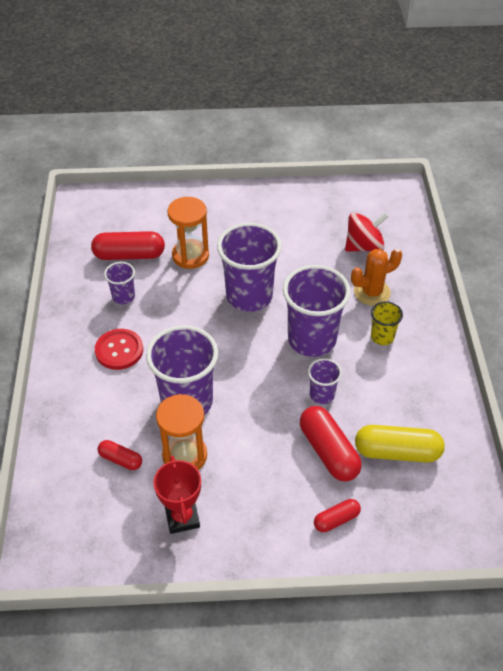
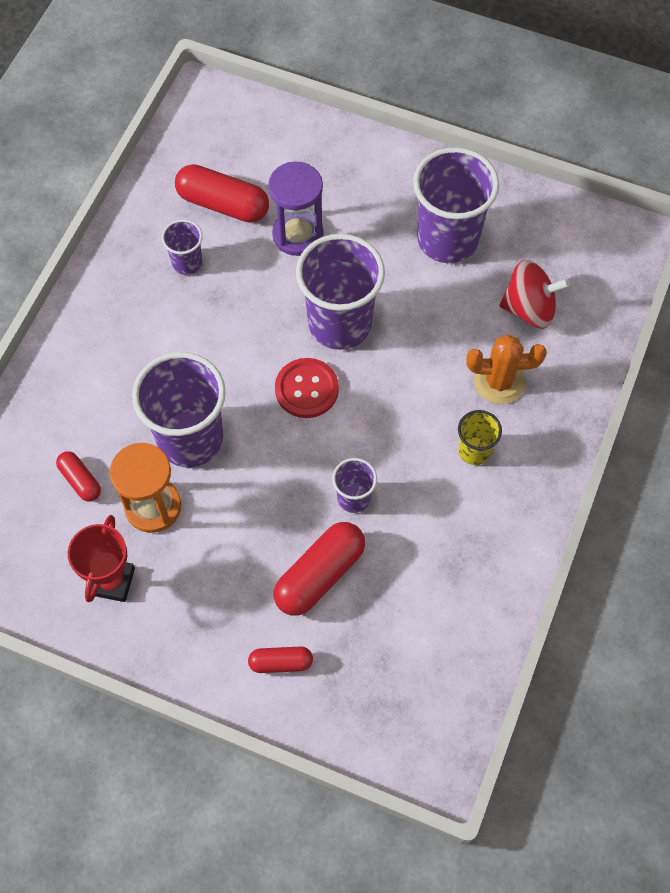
camera: 25 degrees right, 15 degrees up
red button [95,329,143,370] -> red button moved to [275,358,339,418]
orange hourglass [168,197,209,269] -> purple hourglass [268,161,324,256]
purple cup [283,265,351,357] -> purple cup moved to [413,147,499,263]
red capsule [300,406,362,482] -> red capsule turned 45 degrees clockwise [274,522,365,616]
yellow capsule [355,425,445,463] -> none

